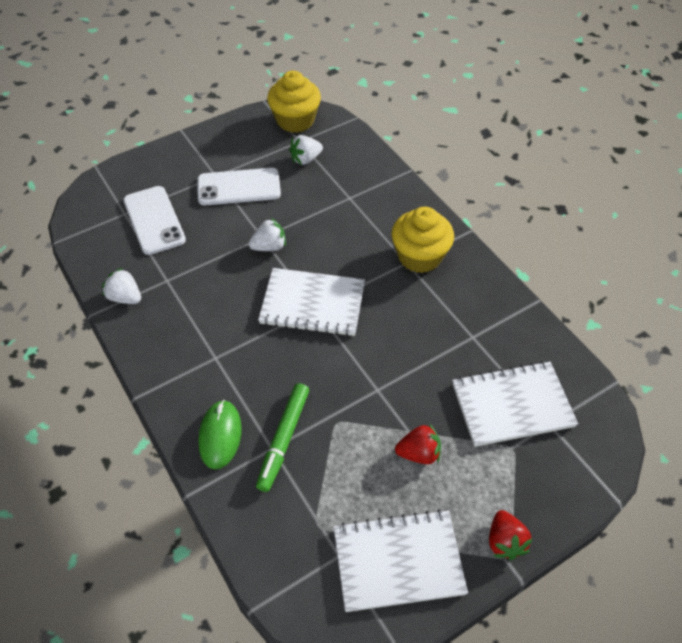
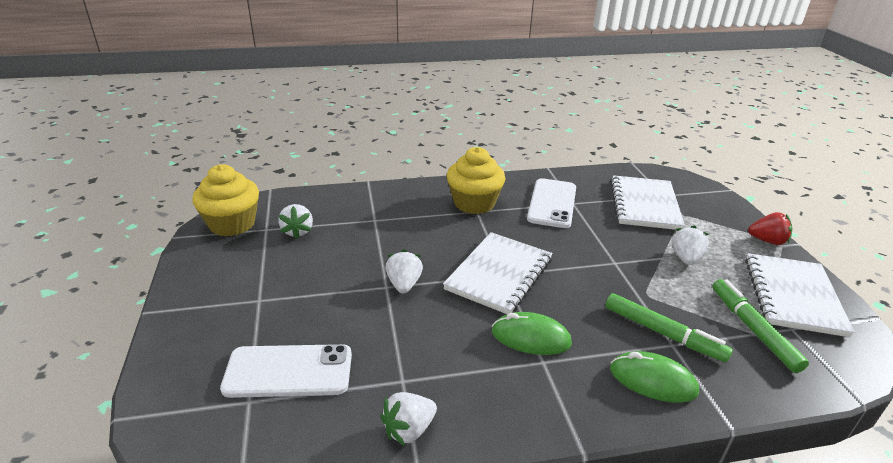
camera: 70 degrees left, 20 degrees down
white phone [197,168,281,205] -> white phone moved to [527,178,576,228]
red strawberry [395,423,441,464] -> white strawberry [672,226,709,265]
none -> green mouse [492,312,572,355]
none -> green marker [712,279,809,373]

